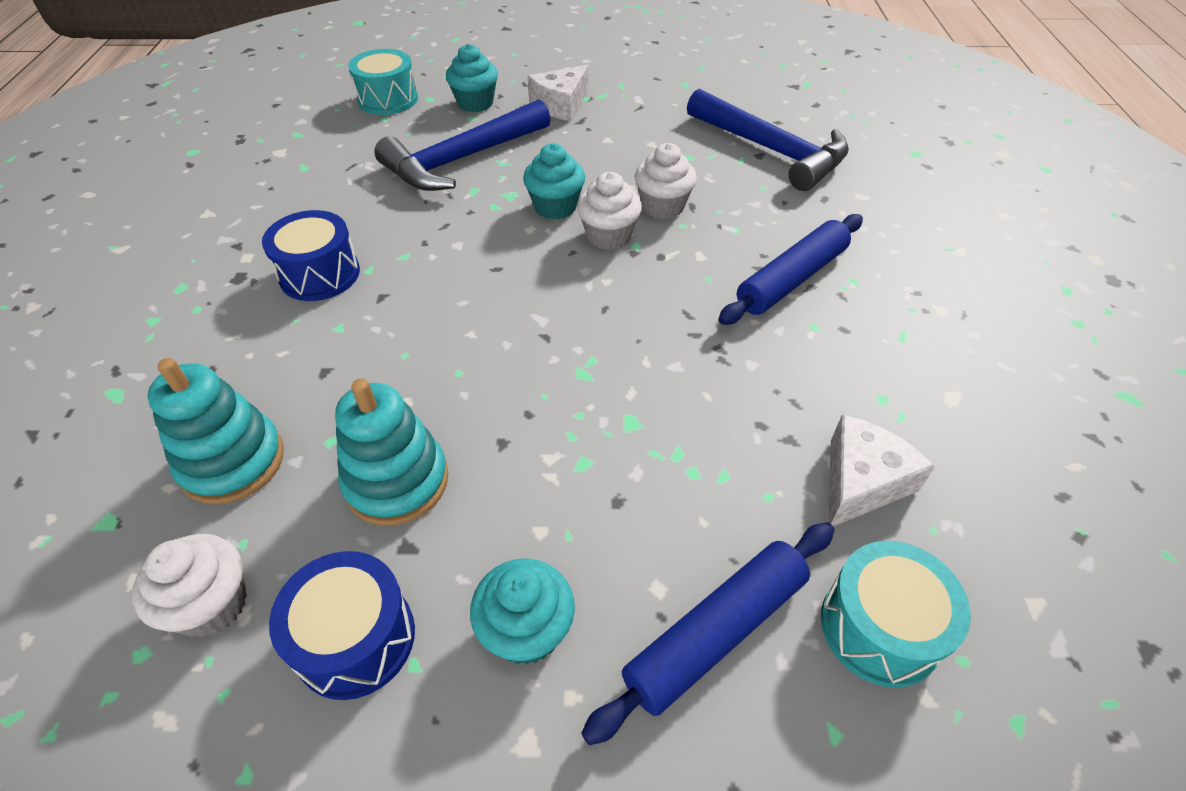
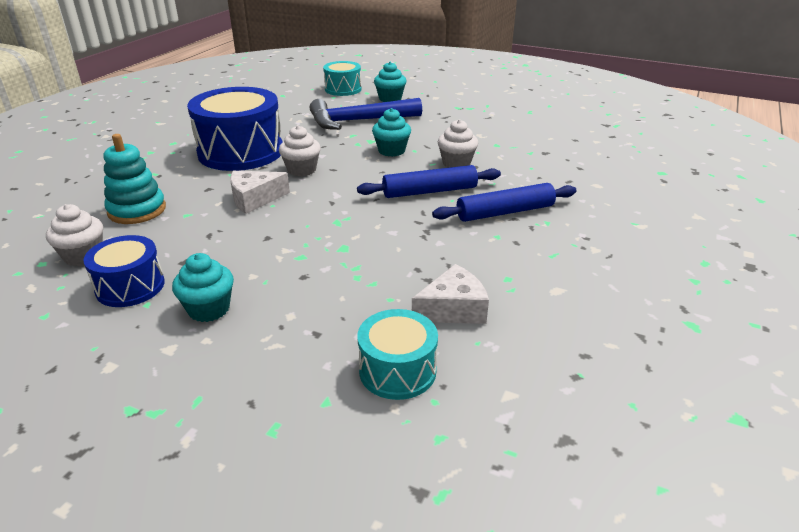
camera: 25 degrees right, 15 degrees down
blue drum [262,210,360,301] -> blue drum [187,87,282,171], size x1.83
turquoise stacking toy [335,378,448,525] -> none
white cheese [527,65,589,121] -> white cheese moved to [230,171,290,214]
white cupcake [577,172,642,250] -> white cupcake moved to [279,125,321,177]
blue rolling pin [581,522,834,745] -> blue rolling pin moved to [357,165,501,198]
blue hammer [687,88,849,191] -> none

